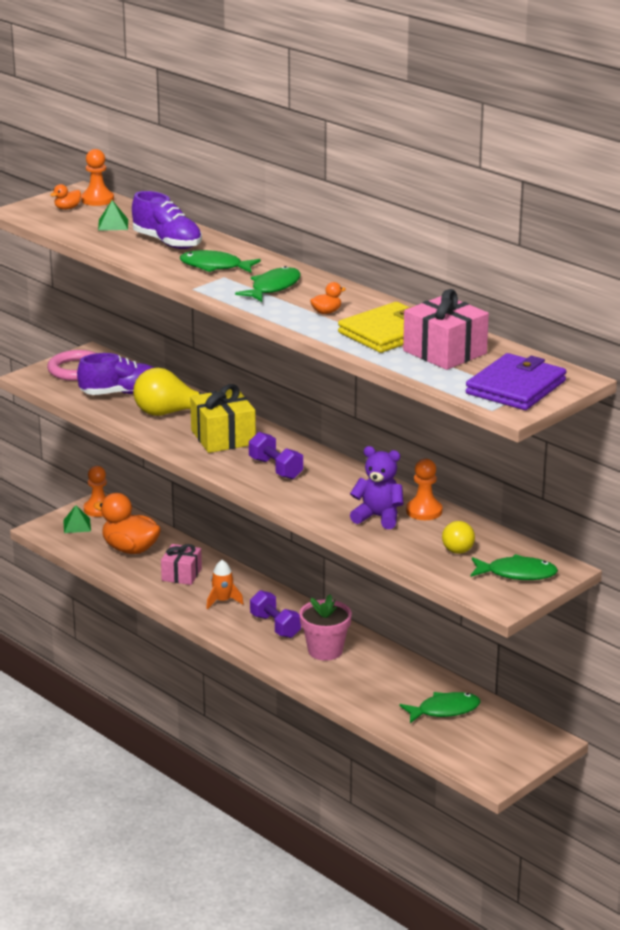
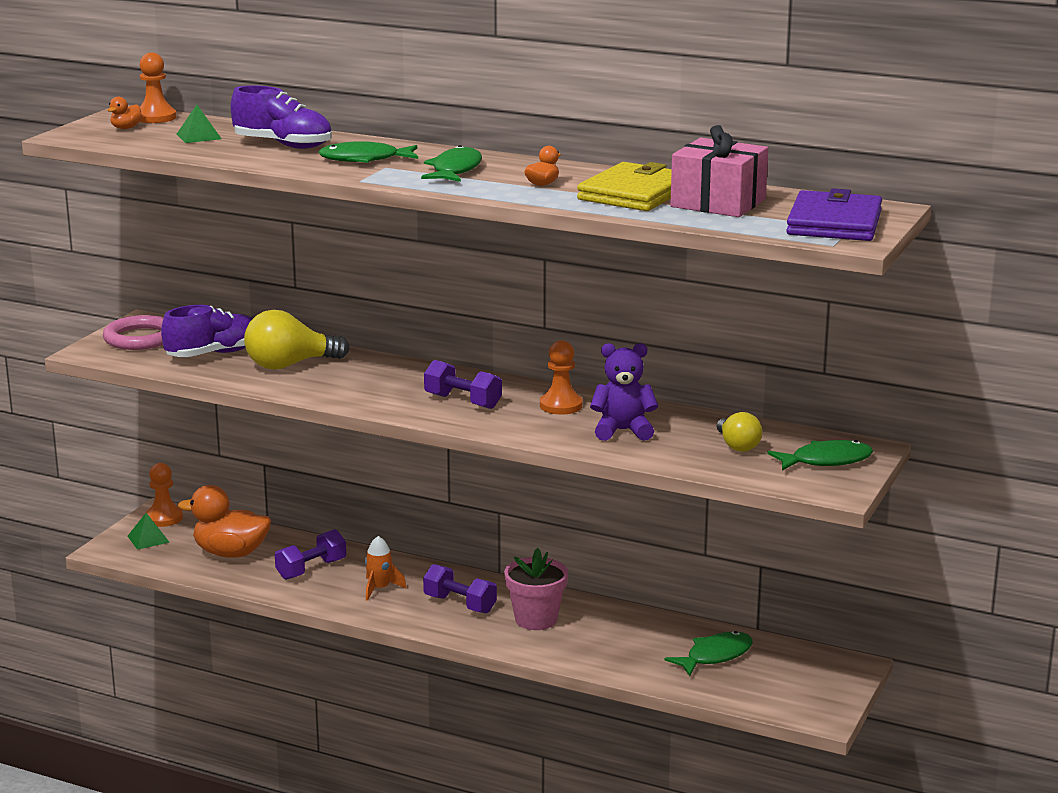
camera: 20 degrees left, 5 degrees down
pink gift [161,544,202,585] -> purple dumbbell [275,529,346,580]
yellow gift [190,384,256,453] -> none
orange pawn [406,459,442,520] -> orange pawn moved to [540,340,583,415]

